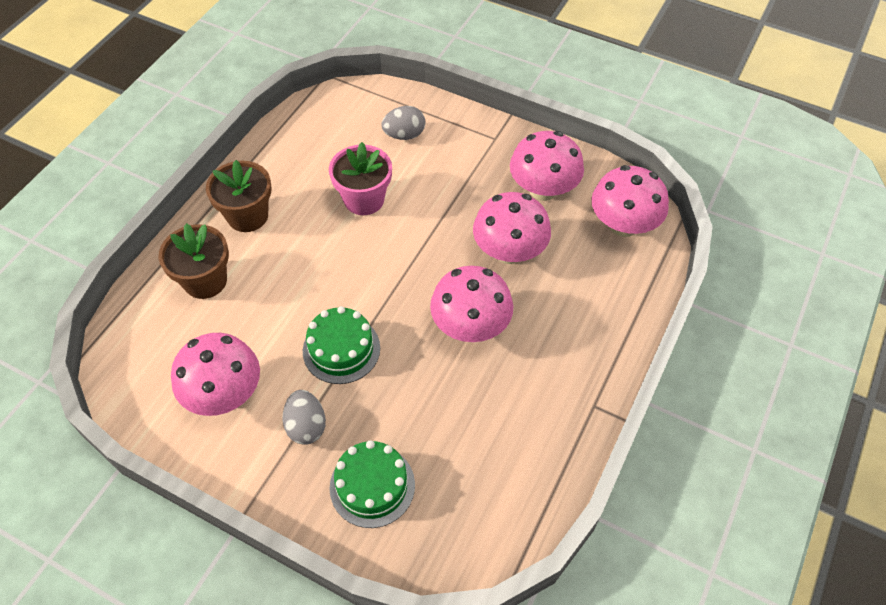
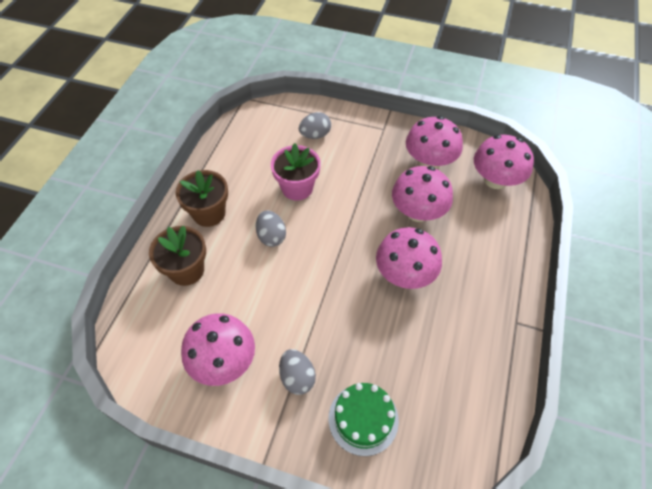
camera: 10 degrees left, 0 degrees up
green cake [303,306,380,384] -> none
none -> grey egg [256,210,286,247]

